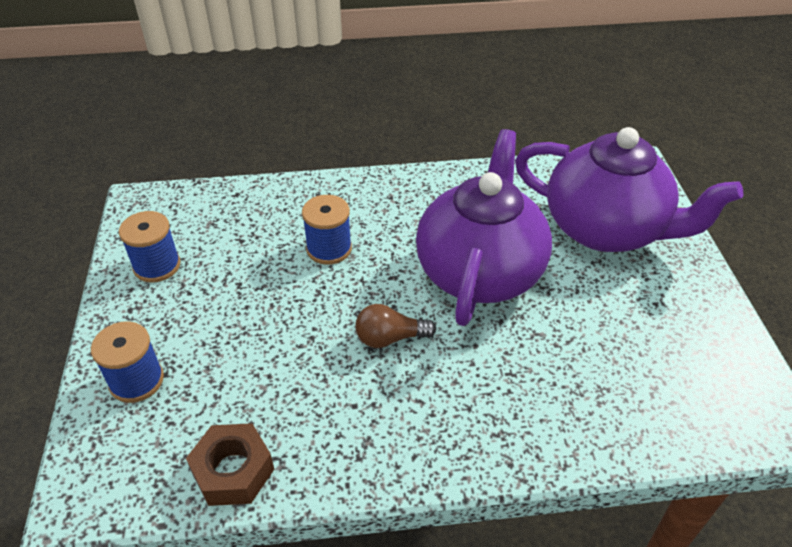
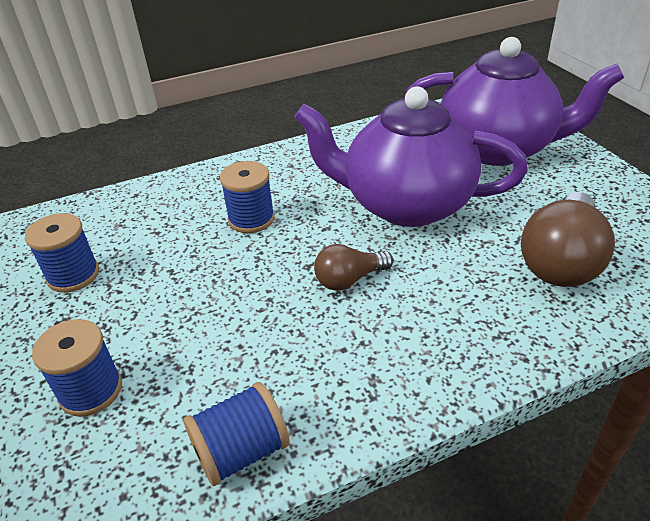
camera: 15 degrees left, 5 degrees down
brown nut [186,423,274,506] -> blue spool [184,382,290,486]
purple teapot [416,129,552,326] -> purple teapot turned 75 degrees counterclockwise [294,86,528,227]
none -> brown light bulb [521,192,615,287]

